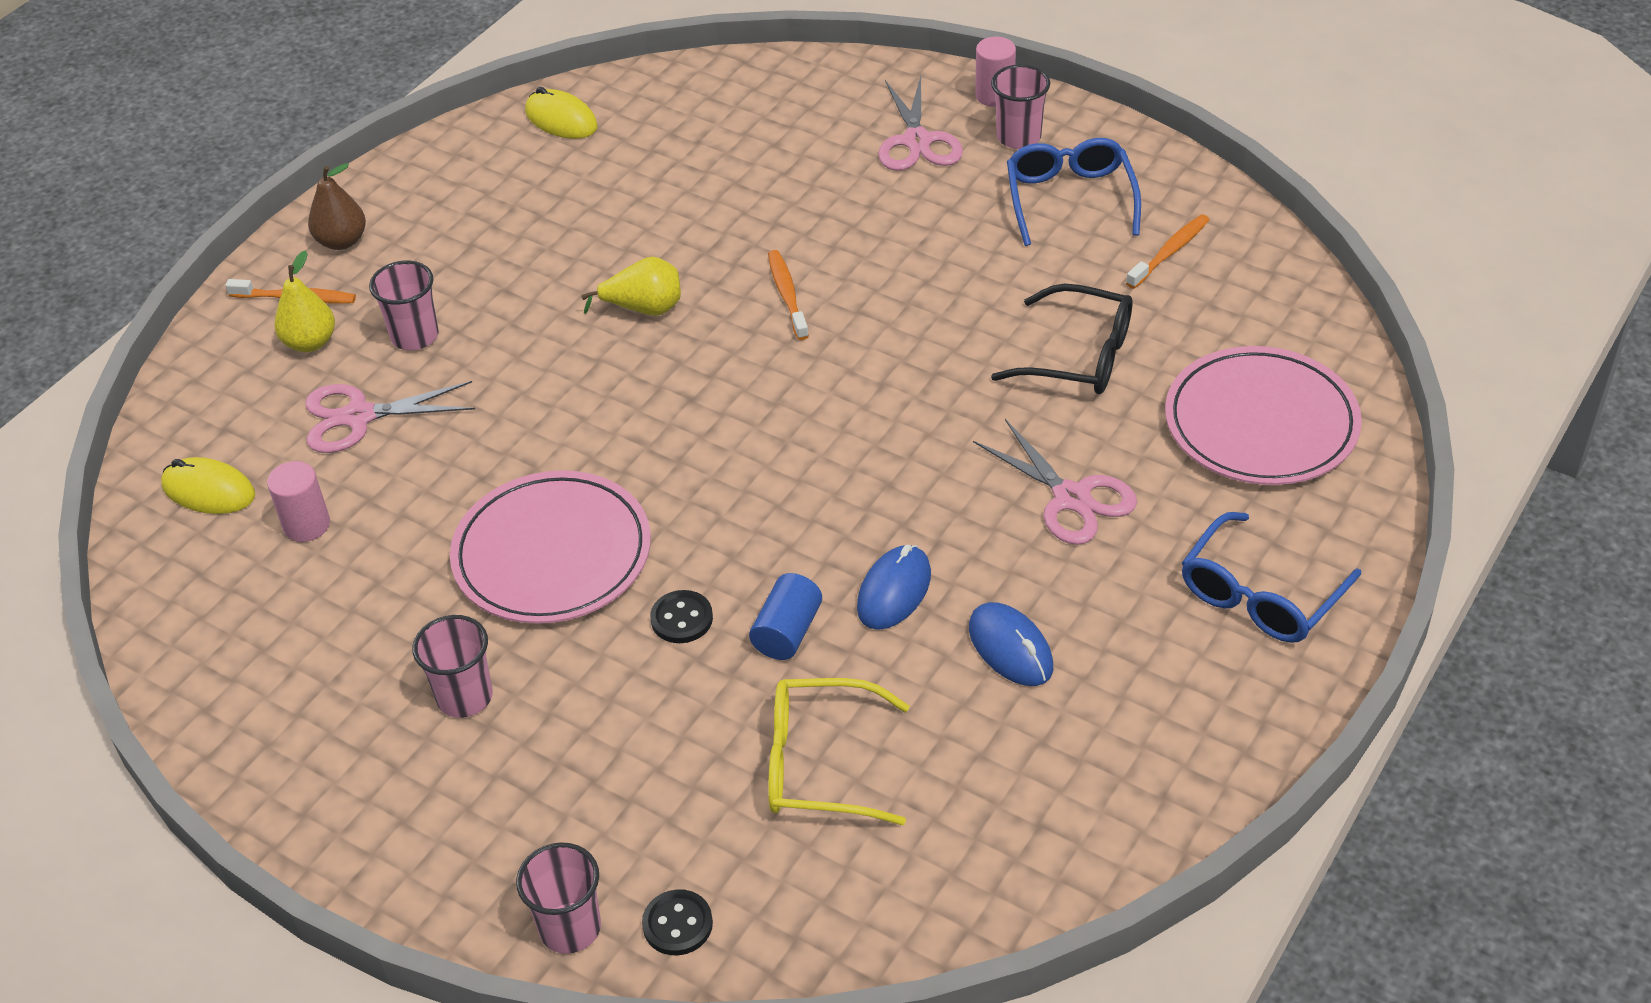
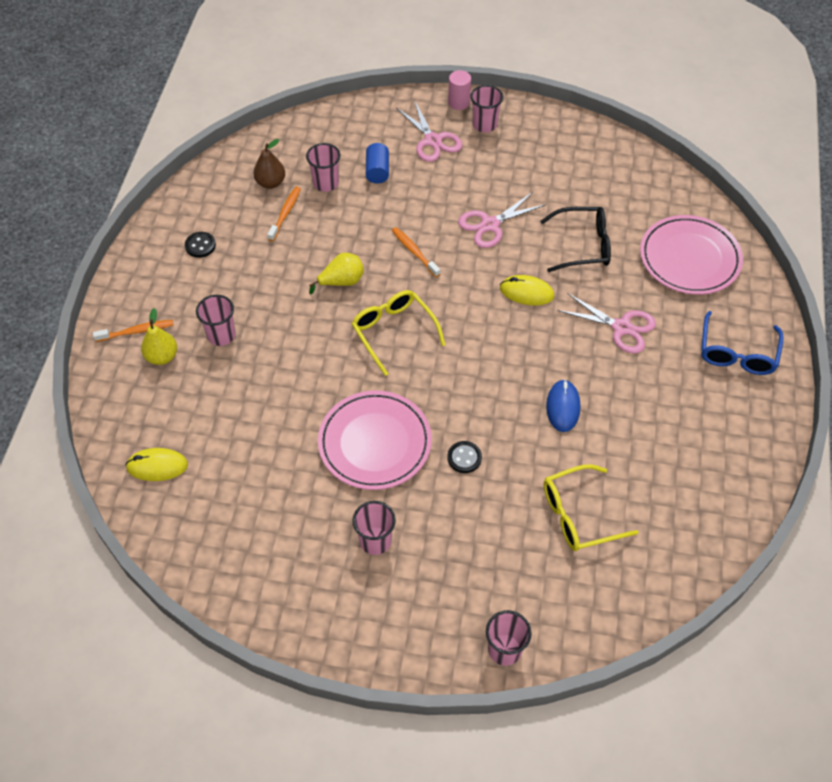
camera: 25 degrees left, 10 degrees up
pink cylinder [267,461,330,542] -> none
pink scissors [305,381,475,453] -> pink scissors moved to [458,192,545,248]
brown pear [308,163,366,250] -> brown pear moved to [253,139,285,189]
yellow mouse [525,87,598,139] -> yellow mouse moved to [500,275,554,306]
black button [642,889,713,955] -> black button moved to [185,232,216,258]
blue cylinder [749,573,822,660] -> blue cylinder moved to [366,143,389,184]
blue mouse [969,602,1053,686] -> none
blue glasses [1007,138,1141,246] -> none
orange toothbrush [1126,214,1209,289] -> orange toothbrush moved to [267,187,301,241]
none -> pink cup [306,143,340,192]
none -> yellow glasses [352,290,446,376]

